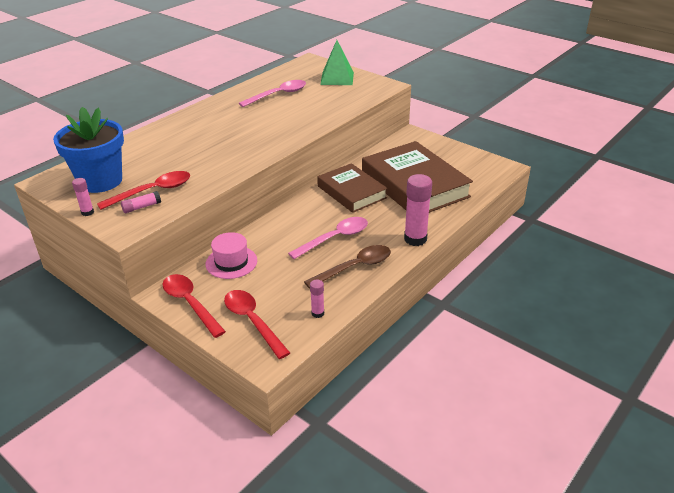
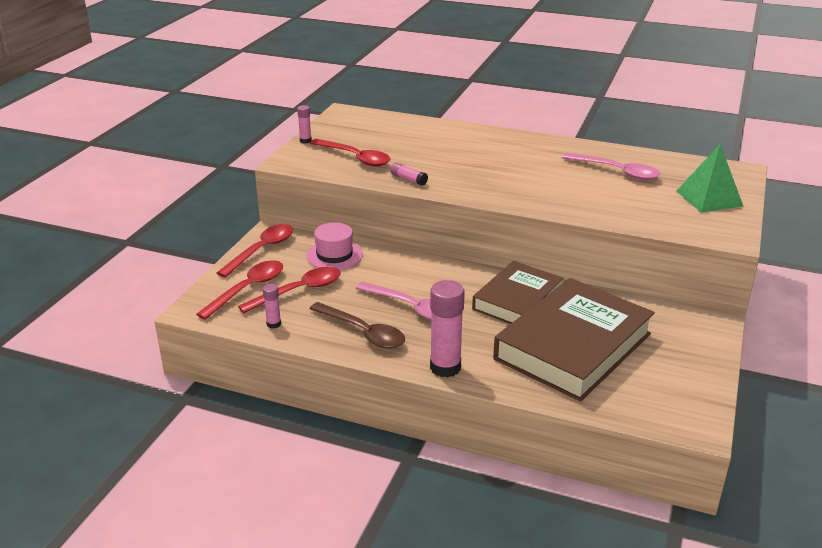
camera: 70 degrees right, 5 degrees down
blue flower pot [53,107,124,193] -> none
pink glue stick [121,191,161,213] -> pink glue stick moved to [390,162,428,186]
none -> red spoon [238,267,341,313]

